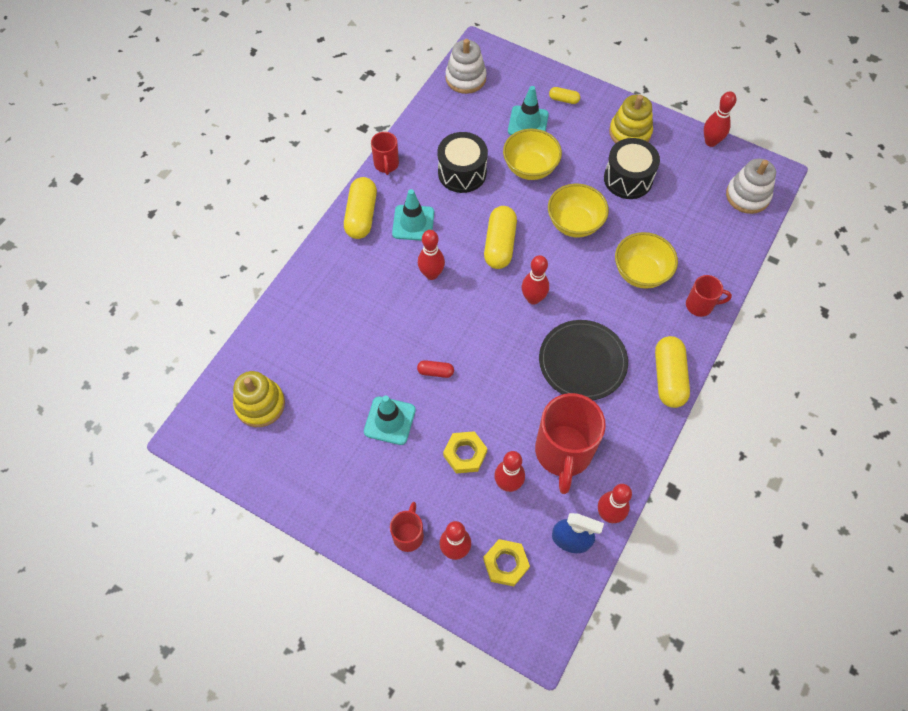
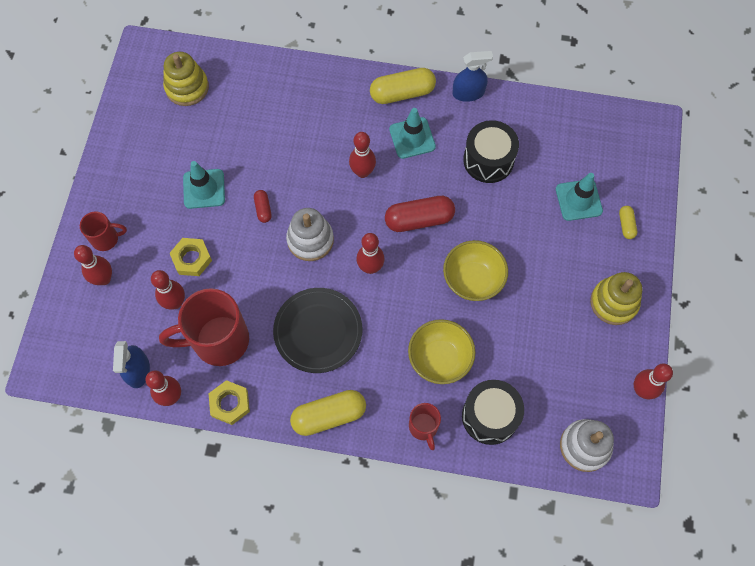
camera: 70 degrees right, 5 degrees up
red mug [371,132,399,175] -> blue spray bottle [452,51,493,102]
white stacking toy [445,39,486,94] -> white stacking toy moved to [286,208,334,261]
yellow nut [483,539,530,586] -> yellow nut moved to [208,380,250,425]
yellow capsule [484,206,517,269] -> red capsule [385,196,455,232]
yellow bowl [503,129,562,180] -> none
black drum [604,138,660,199] -> black drum moved to [462,380,524,445]

